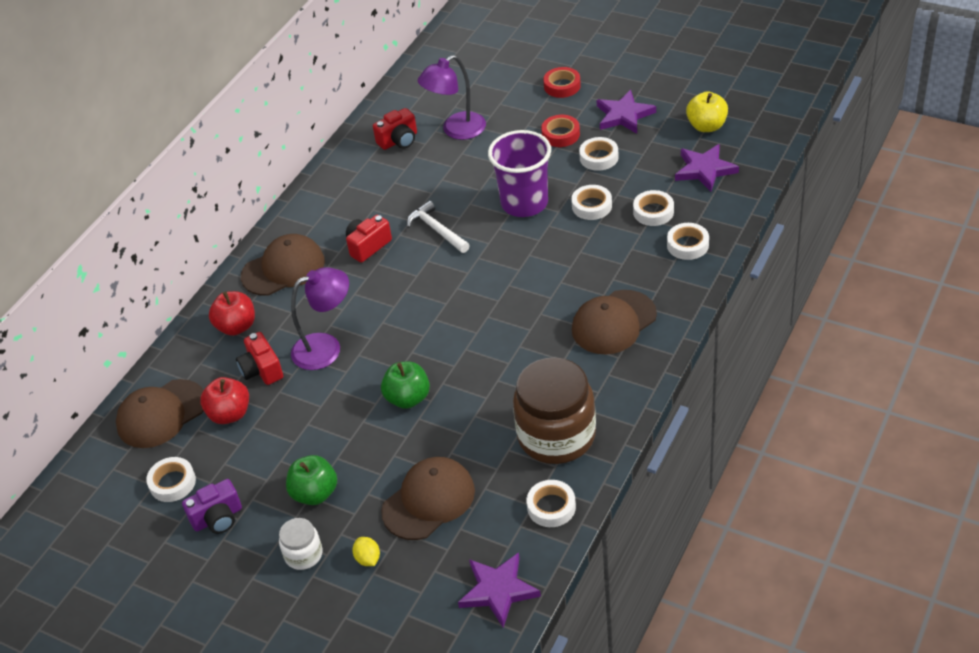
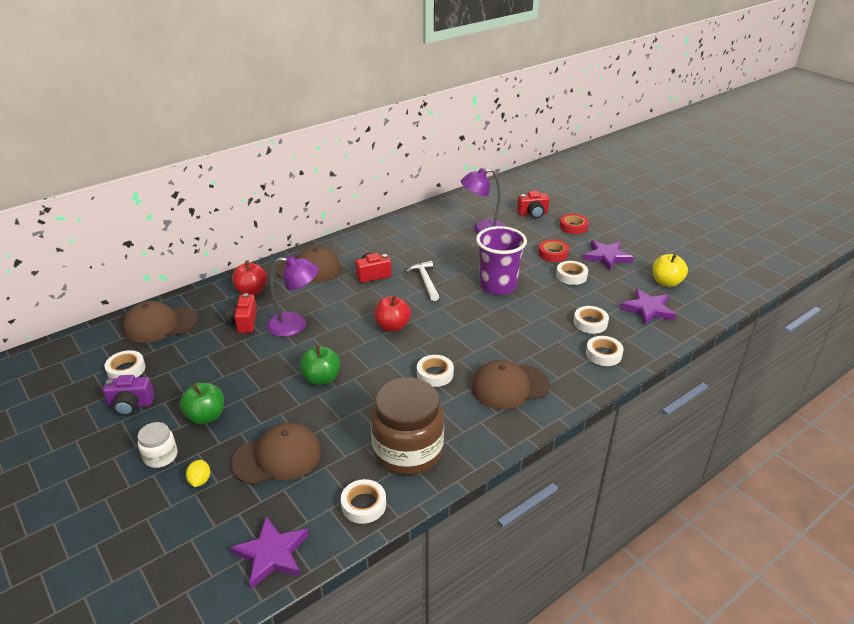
camera: 20 degrees right, 10 degrees down
red apple [200,377,249,424] -> red apple moved to [374,295,411,332]
red camera [373,108,417,150] -> red camera moved to [517,191,549,218]
white tape [571,185,612,220] -> white tape moved to [417,355,454,387]

